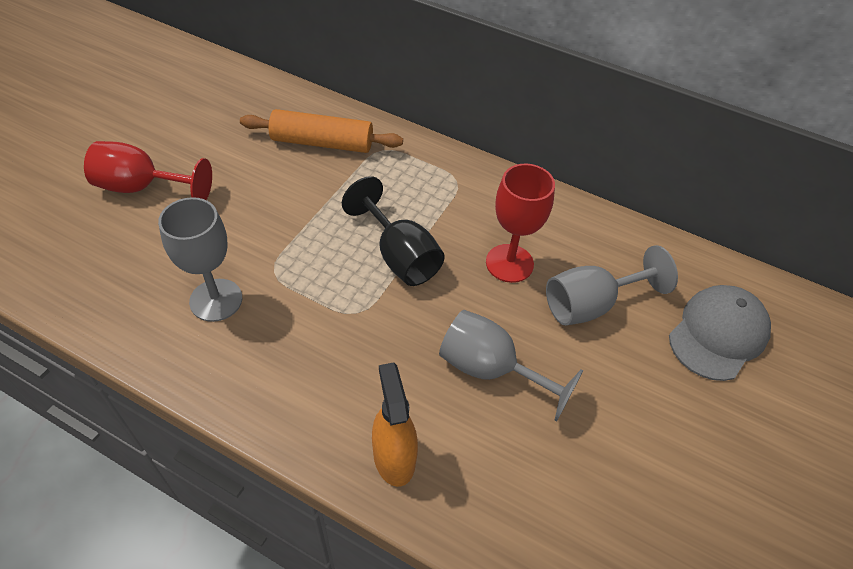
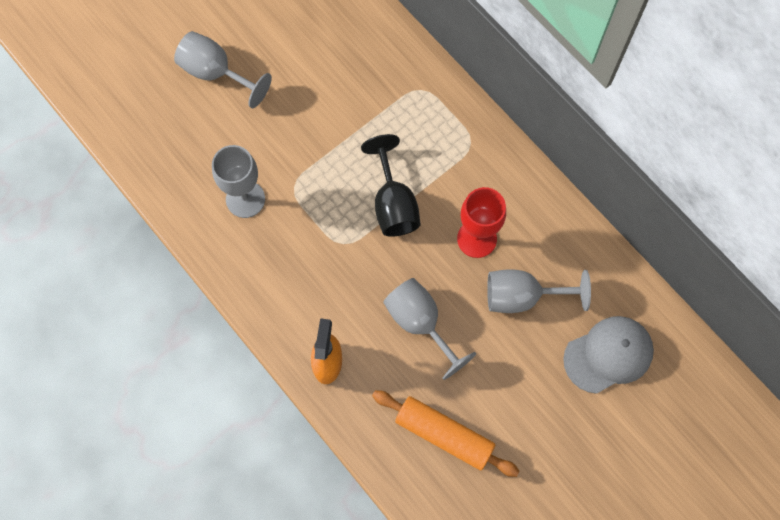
camera: 25 degrees right, 20 degrees up
red goblet [84,141,212,200] -> grey goblet [174,31,272,108]
orange rolling pin [240,109,403,153] -> orange rolling pin moved to [372,390,520,477]

